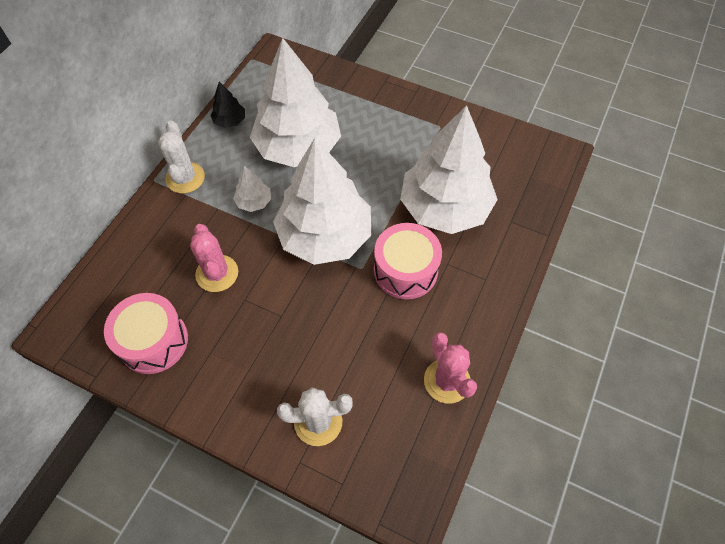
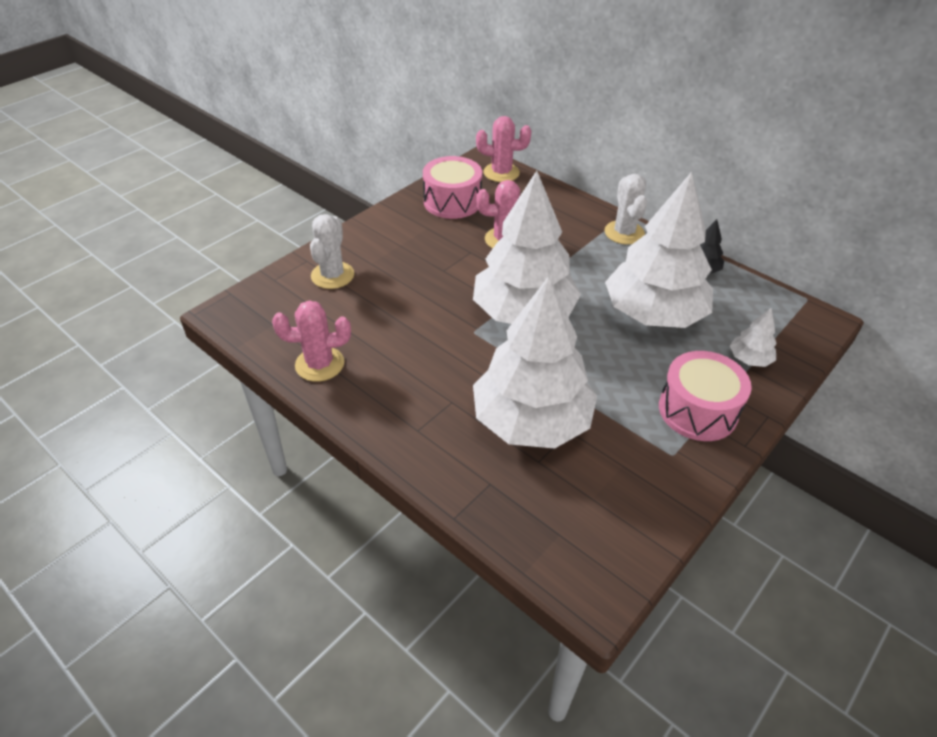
camera: 105 degrees right, 15 degrees down
white cactus [158,120,205,193] -> white cactus turned 75 degrees clockwise [604,174,647,244]
white tree [233,166,271,212] -> white tree moved to [730,308,776,367]
pink drum [374,223,442,299] -> pink drum moved to [659,351,752,441]
none -> pink cactus [476,116,531,182]

